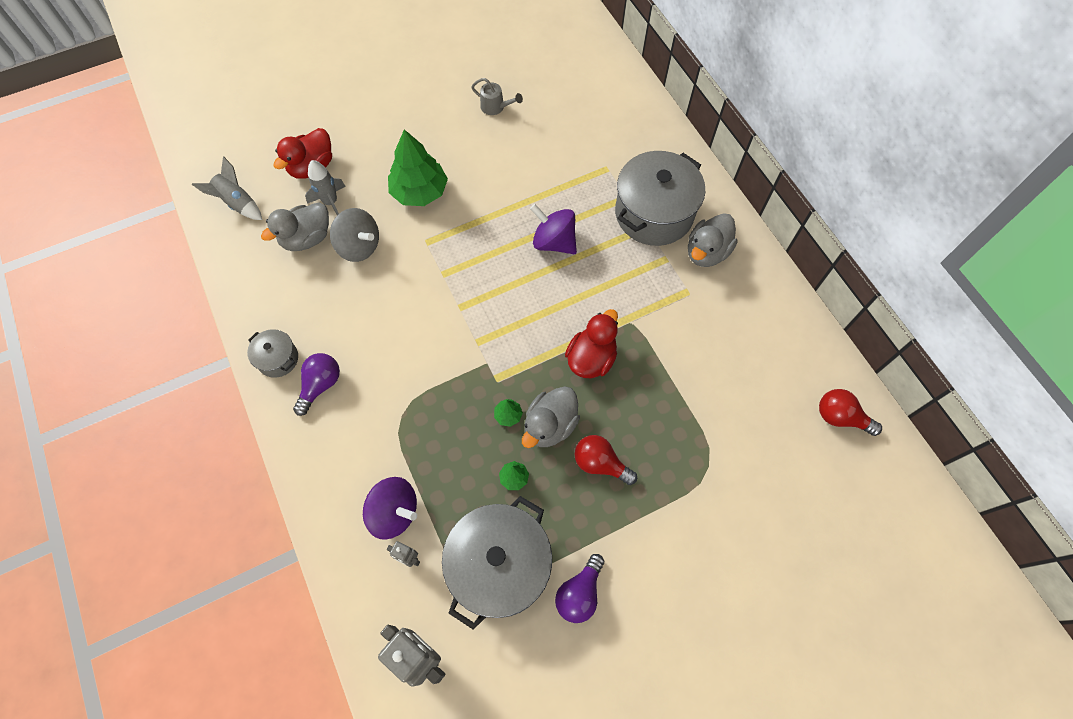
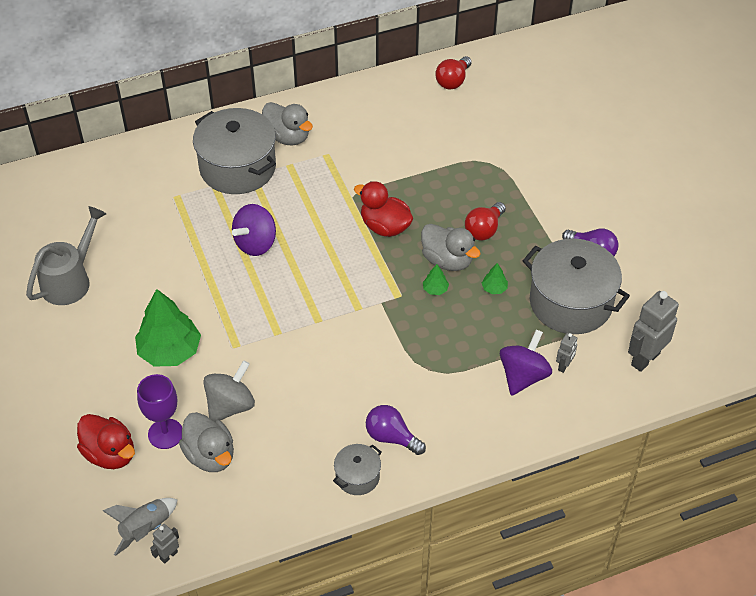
camera: 85 degrees left, 15 degrees down
grey rocket [305,160,346,215] -> purple goblet [137,374,182,449]
grey watering can [471,78,523,115] -> grey watering can [26,206,106,305], size x1.83
none -> grey robot [150,524,179,564]

